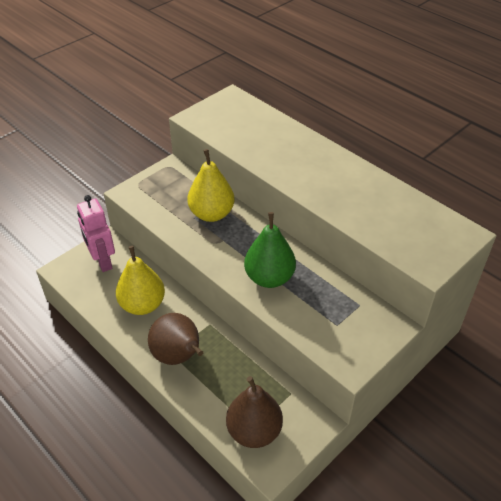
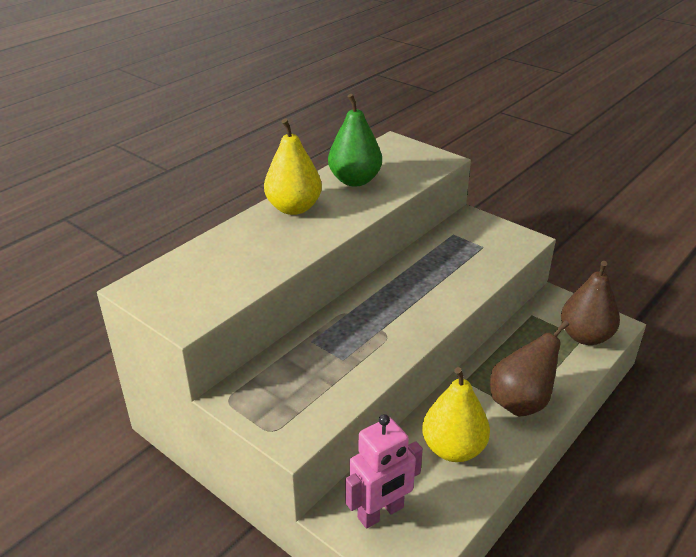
camera: 95 degrees left, 10 degrees down
yellow pear [187,149,235,222] -> yellow pear moved to [264,119,322,215]
green pear [244,212,296,288] -> green pear moved to [328,94,382,186]

